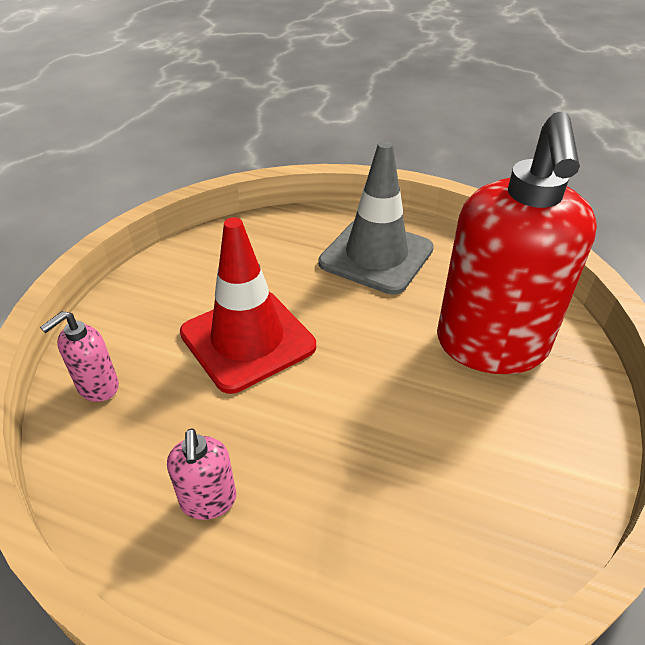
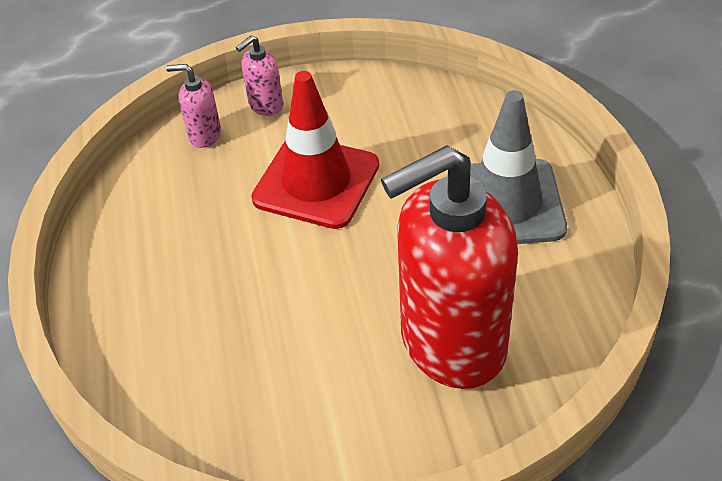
camera: 60 degrees right, 5 degrees up
pink soap dispenser [167,429,236,520] -> pink soap dispenser moved to [236,35,283,116]

